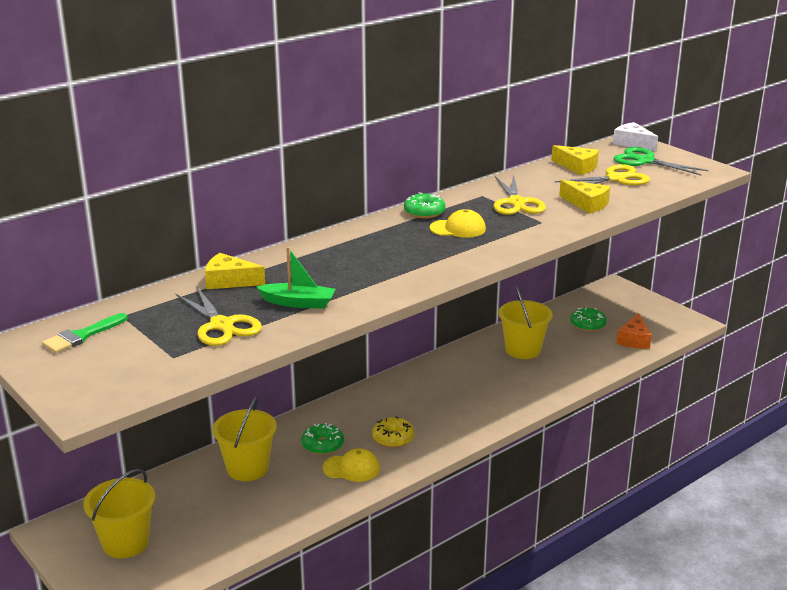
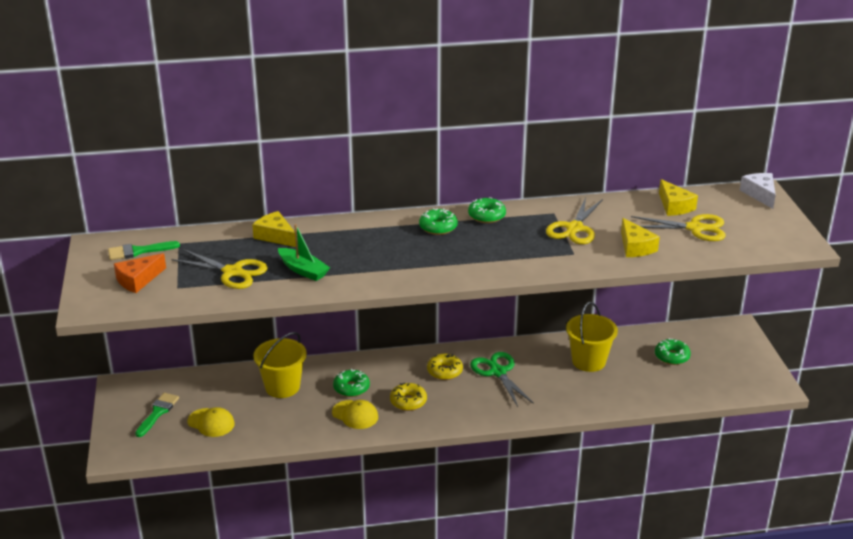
camera: 30 degrees right, 5 degrees up
yellow bucket [83,469,155,558] -> green brush [135,393,179,437]
yellow scissors [176,287,262,346] -> yellow scissors turned 60 degrees counterclockwise [171,249,268,289]
yellow cap [430,209,486,238] -> yellow cap moved to [188,407,235,437]
green scissors [614,147,708,175] -> green scissors moved to [470,352,534,407]
orange cheese [616,313,652,349] -> orange cheese moved to [114,253,166,293]
none -> green donut [419,208,458,235]
none -> yellow donut [427,354,463,380]

